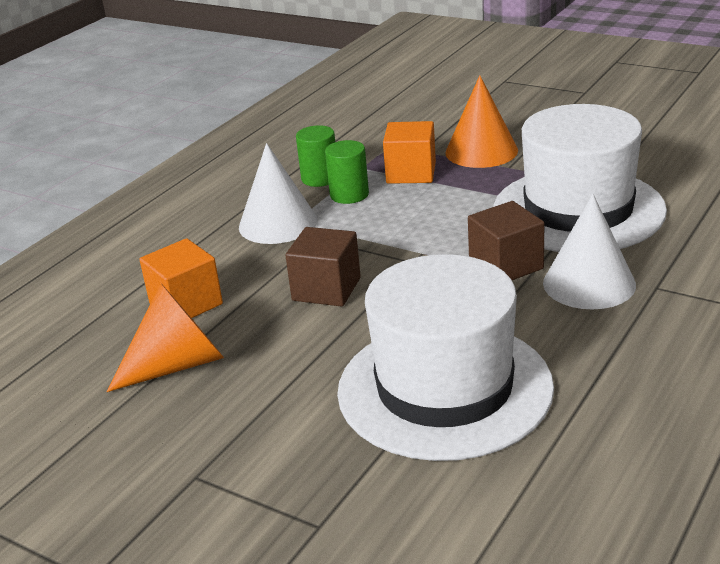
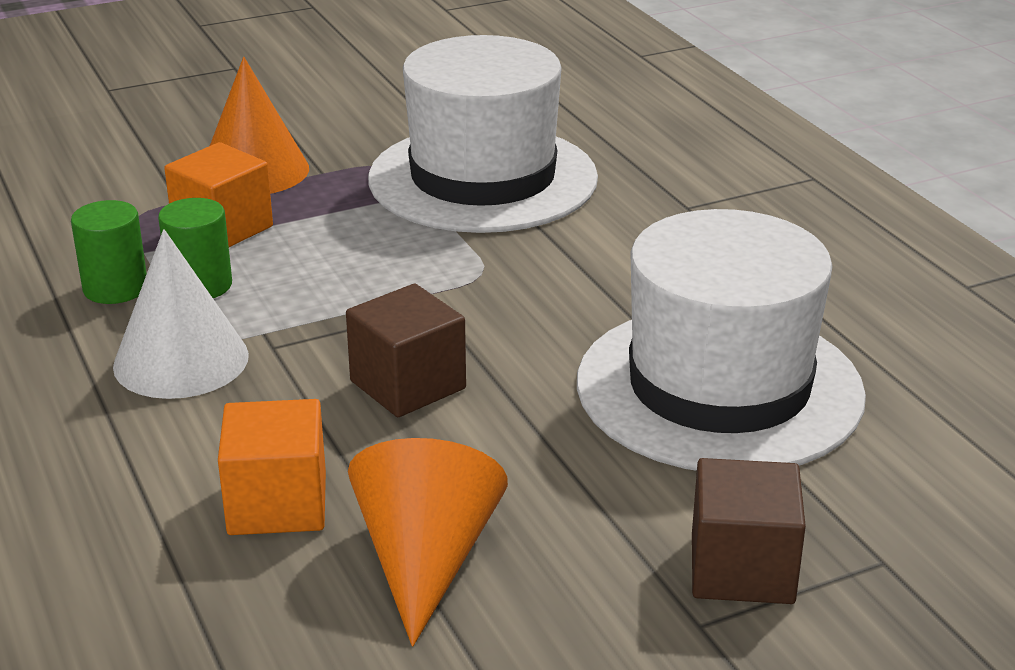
camera: 60 degrees left, 0 degrees up
brown cube [468,201,544,280] -> brown cube moved to [692,458,806,604]
white cone [543,194,636,310] -> none

